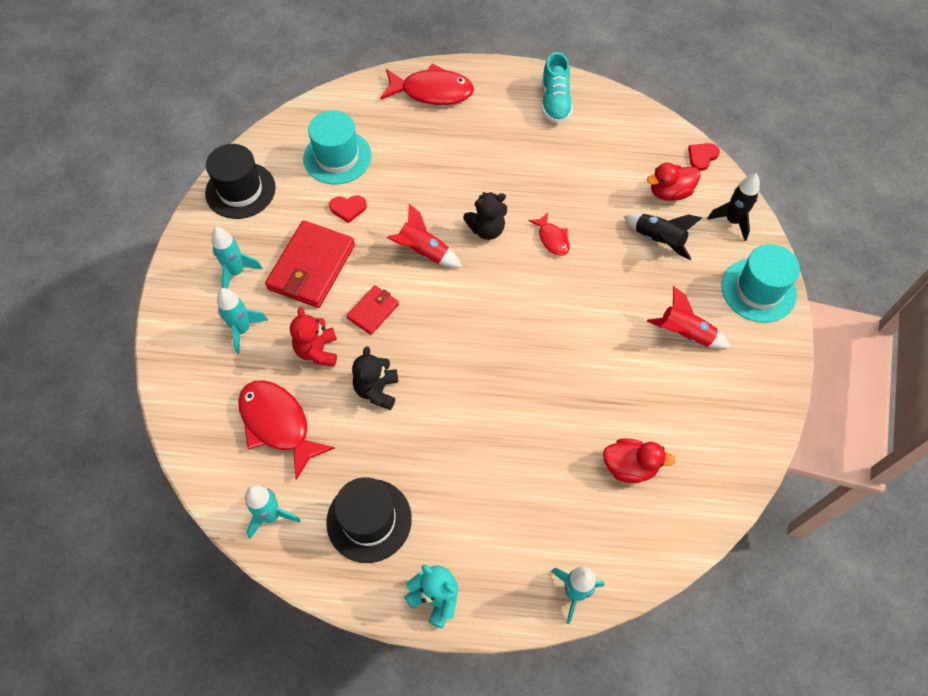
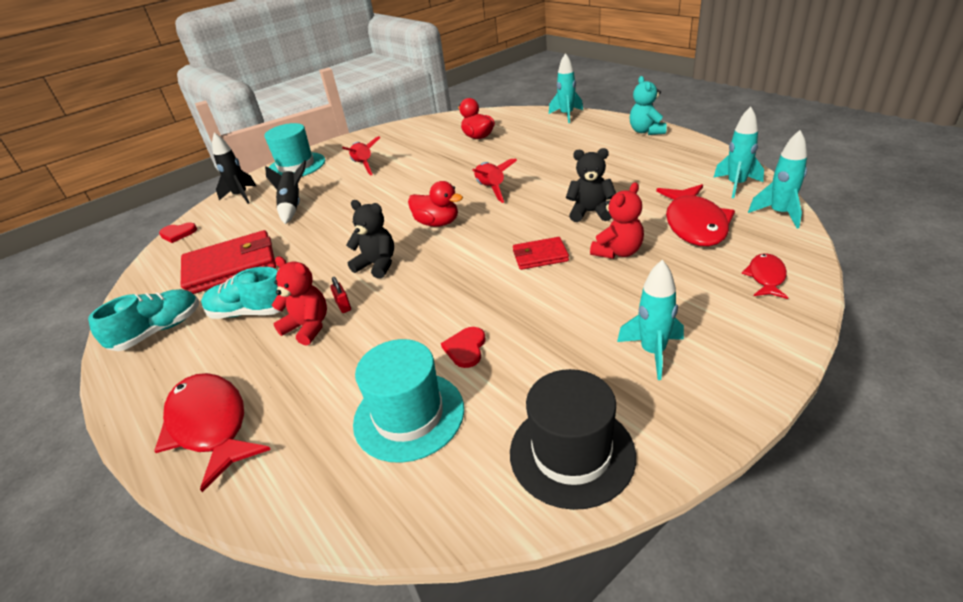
camera: 130 degrees left, 25 degrees down
turquoise rocket [217,288,268,354] -> turquoise rocket moved to [748,130,807,229]
red wallet [265,220,355,308] -> red wallet moved to [181,230,276,294]
black hat [326,477,412,563] -> none
red heart [329,195,367,223] -> red heart turned 120 degrees counterclockwise [441,327,486,368]
black teddy bear [352,346,398,410] -> black teddy bear turned 135 degrees counterclockwise [566,148,616,222]
red rocket [387,204,462,268] -> red rocket moved to [472,159,517,203]
red fish [529,212,570,256] -> red fish moved to [742,253,788,299]
red duck [647,163,701,201] -> red duck moved to [408,181,463,227]
none -> turquoise shoe [201,267,286,319]
none -> red teddy bear [272,256,327,346]
none -> red padlock [330,277,351,313]

